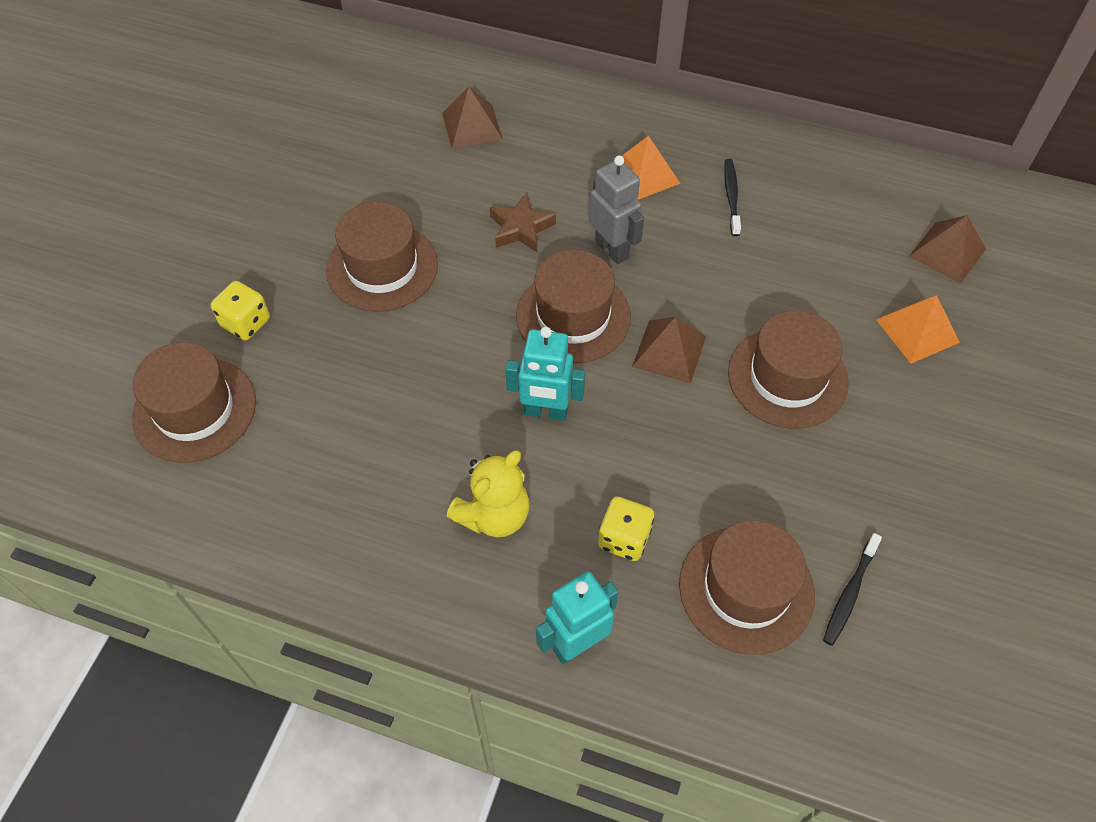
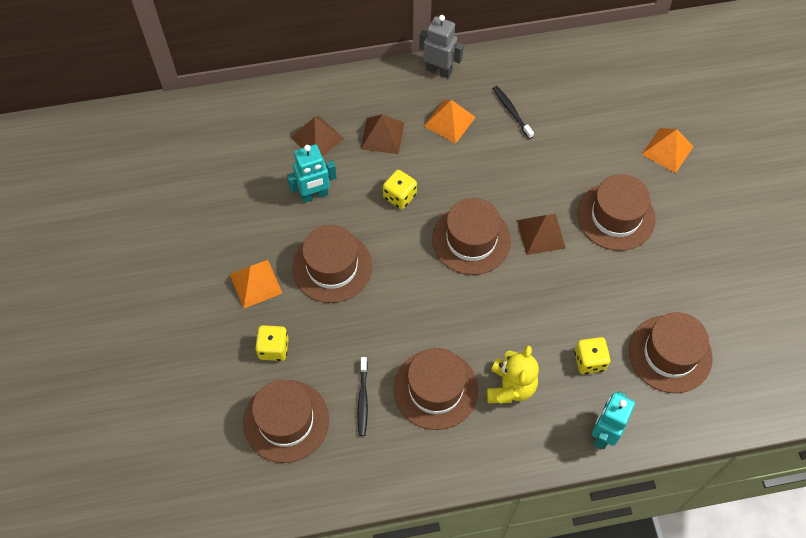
camera: 30 degrees left, 5 degrees up
brown star [490,193,556,252] -> yellow dice [383,170,417,209]
turquoise robot [505,327,585,421] -> turquoise robot moved to [287,144,337,203]
grey robot [589,155,644,264] -> grey robot moved to [419,15,464,79]
black toothbrush [823,533,882,646] -> black toothbrush moved to [358,357,368,436]
brown pyramid [910,215,986,284] -> brown pyramid moved to [361,114,404,154]
none -> orange pyramid [230,260,282,309]
none -> brown hat [393,348,478,430]

